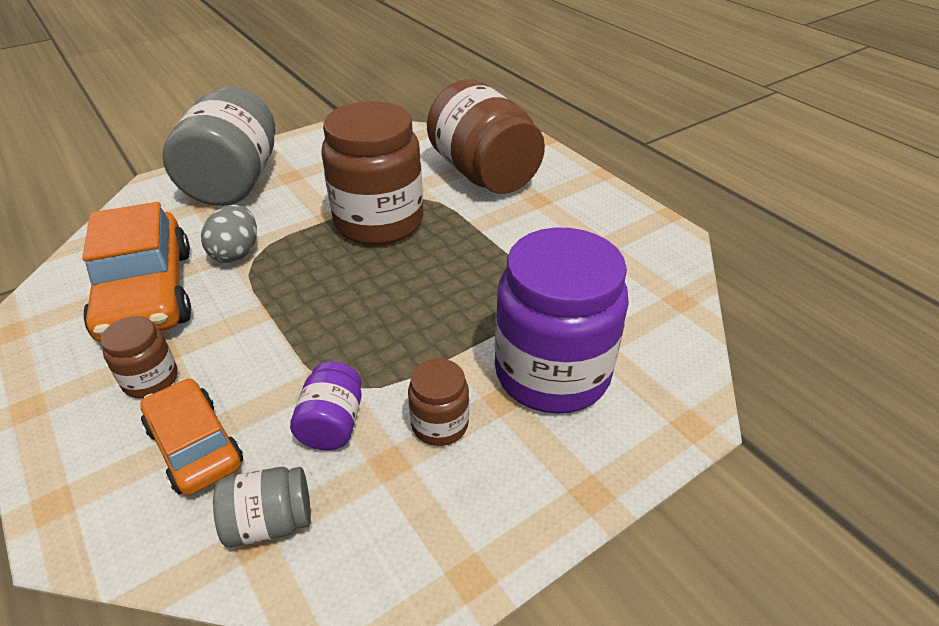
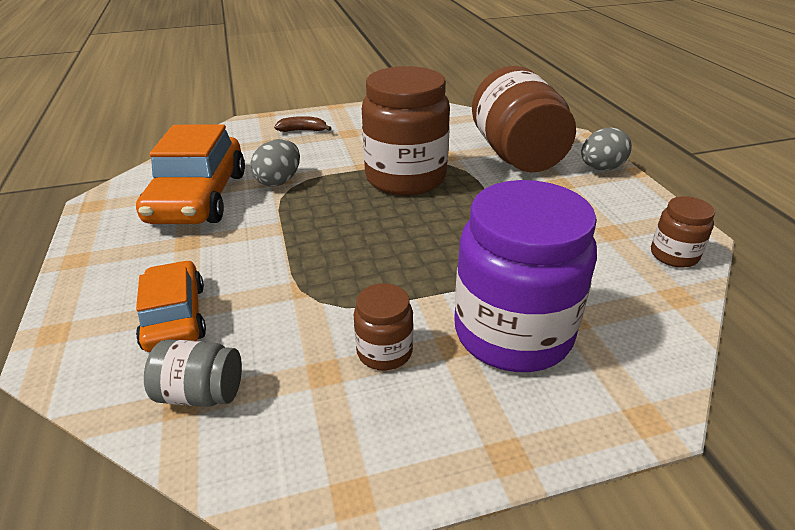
camera: 20 degrees right, 5 degrees down
brown jar [100,316,178,398] -> brown jar moved to [651,196,715,268]
grey jar [162,86,275,206] -> brown banana [274,116,332,132]
purple jar [290,361,361,450] -> none
none -> grey egg [581,127,632,170]

